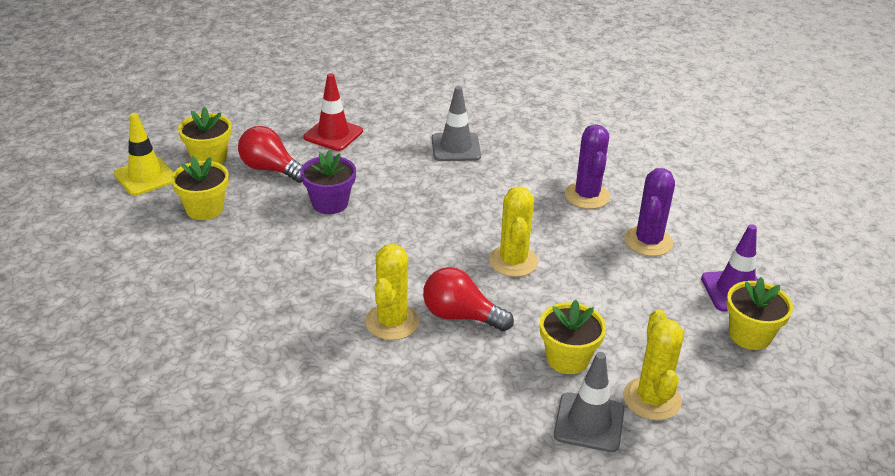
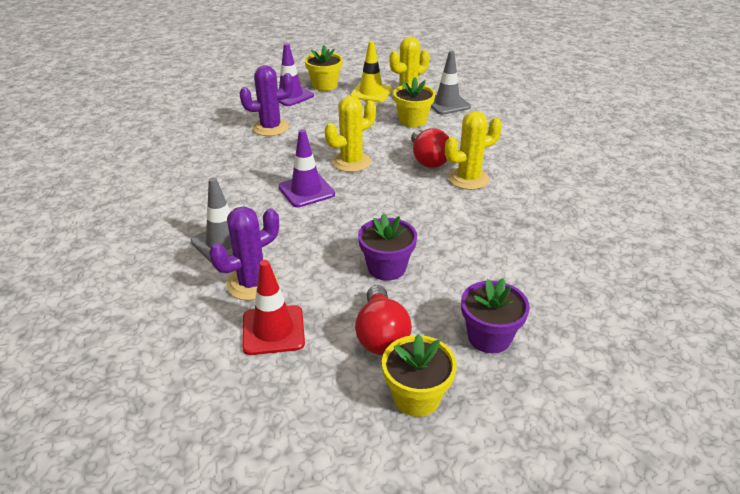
camera: 125 degrees left, 0 degrees up
yellow traffic cone [114,113,174,196] -> yellow traffic cone moved to [350,41,392,102]
yellow flower pot [171,156,229,220] -> purple flower pot [461,278,530,353]
purple cactus [565,124,610,209] -> purple cactus moved to [209,206,279,300]
none -> purple traffic cone [278,129,335,207]

